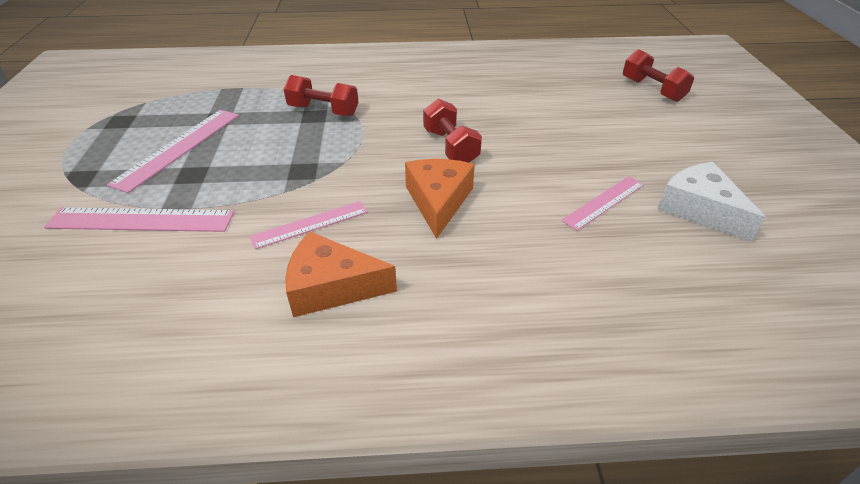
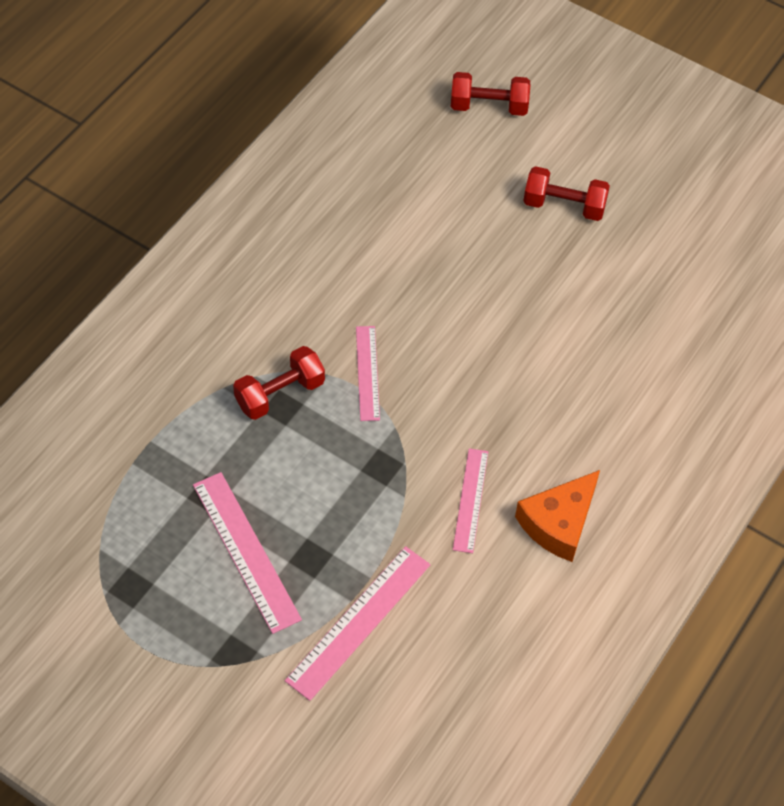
camera: 55 degrees left, 15 degrees up
orange cheese [405,159,475,239] -> none
red dumbbell [423,99,482,163] -> red dumbbell moved to [523,166,610,221]
pink ruler [561,176,644,231] -> pink ruler moved to [356,326,380,421]
white cheese [657,162,765,242] -> none

